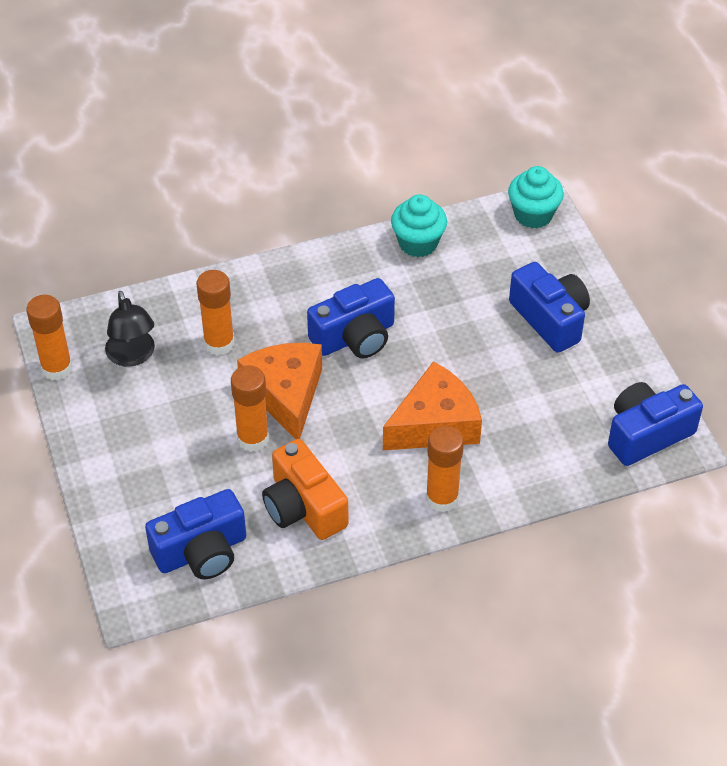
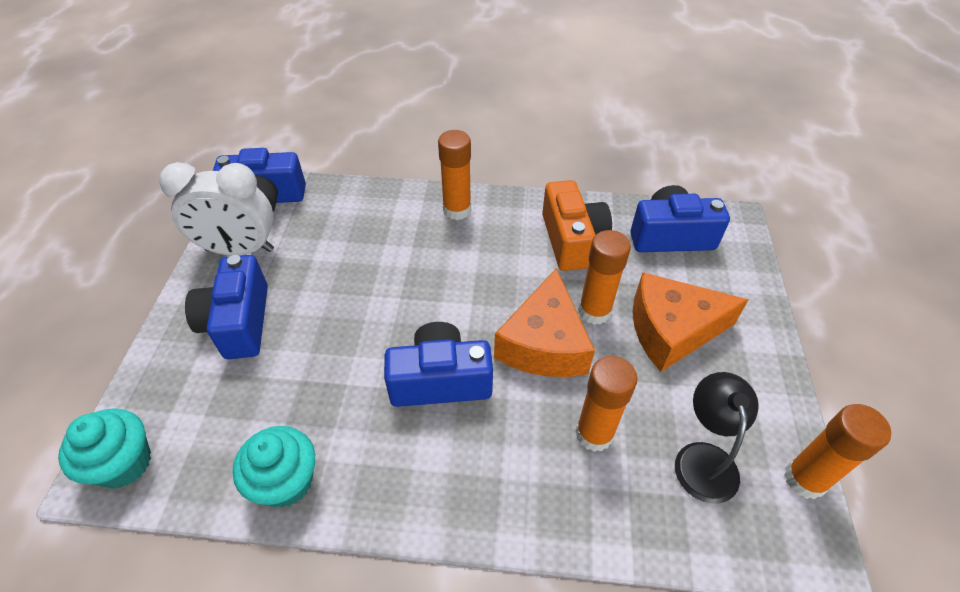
camera: 155 degrees left, 0 degrees up
orange cheese [383,361,482,450] -> orange cheese moved to [633,272,748,372]
none -> white clock [159,162,274,256]

